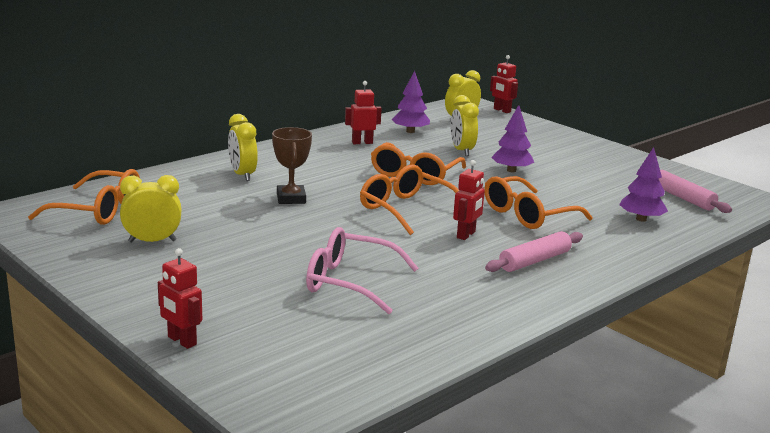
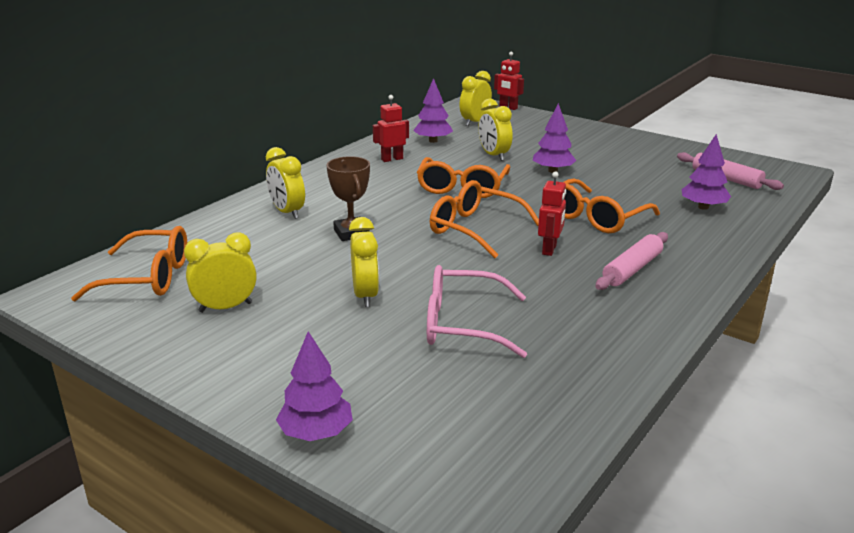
camera: 10 degrees left, 5 degrees up
red robot [158,248,202,349] -> purple tree [276,331,353,441]
none -> yellow clock [349,217,379,307]

